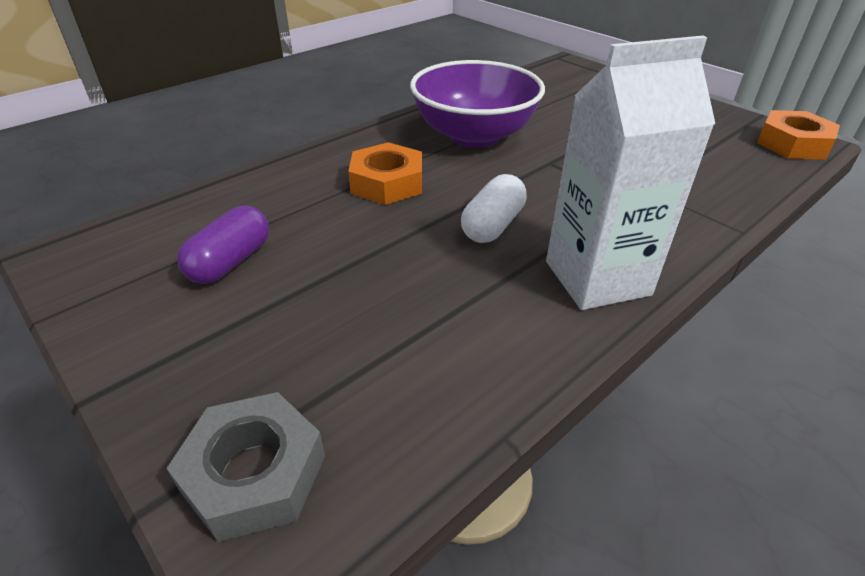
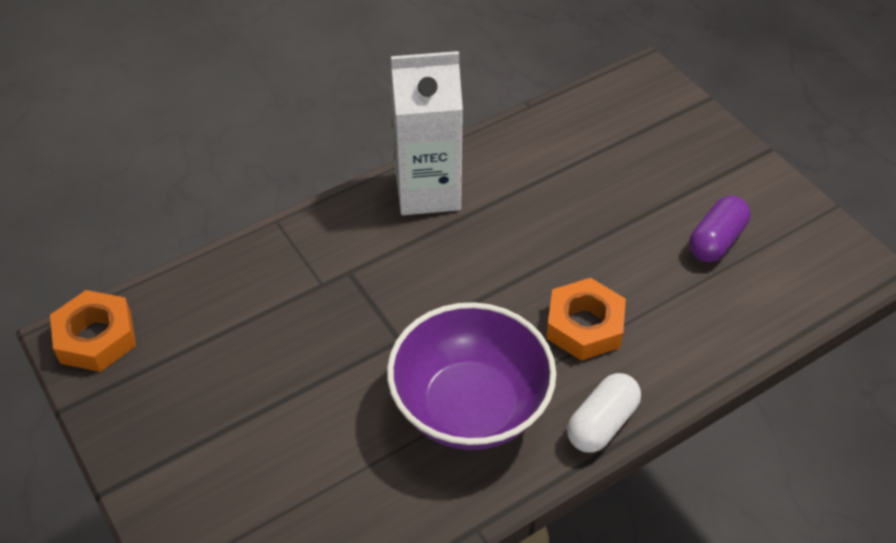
camera: 170 degrees left, 10 degrees up
grey nut [166,392,325,542] -> none
white capsule [461,174,527,243] -> white capsule moved to [567,373,641,453]

